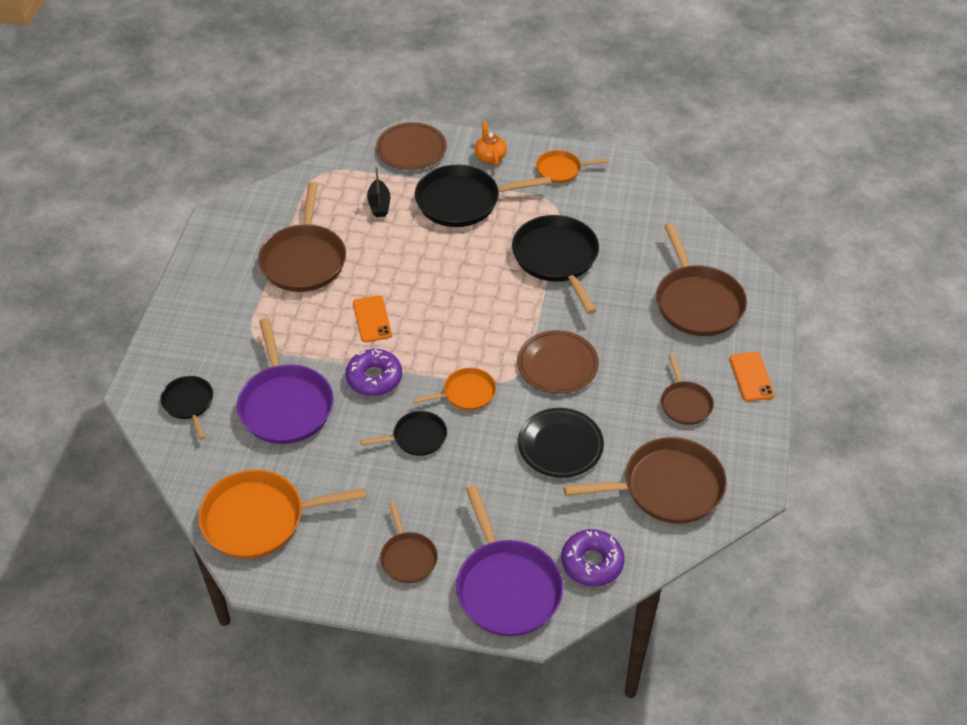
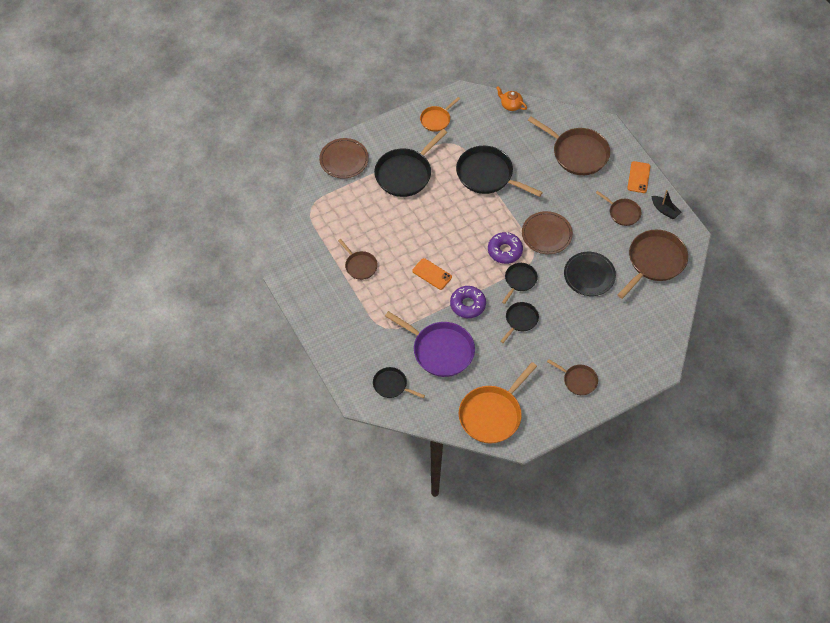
camera: 40 degrees left, 10 degrees up
brown pan [258,182,346,292] -> brown pan [338,239,378,280], size x0.55
black boat [367,166,390,217] -> black boat moved to [651,190,681,219]
orange pan [413,368,496,410] -> black pan [502,263,538,304]
purple pan [456,485,563,636] -> none
orange teapot [475,121,507,167] -> orange teapot moved to [496,87,527,111]
purple donut [561,529,625,586] -> purple donut moved to [488,232,523,264]
orange phone [729,352,775,401] -> orange phone turned 60 degrees clockwise [627,161,651,193]

